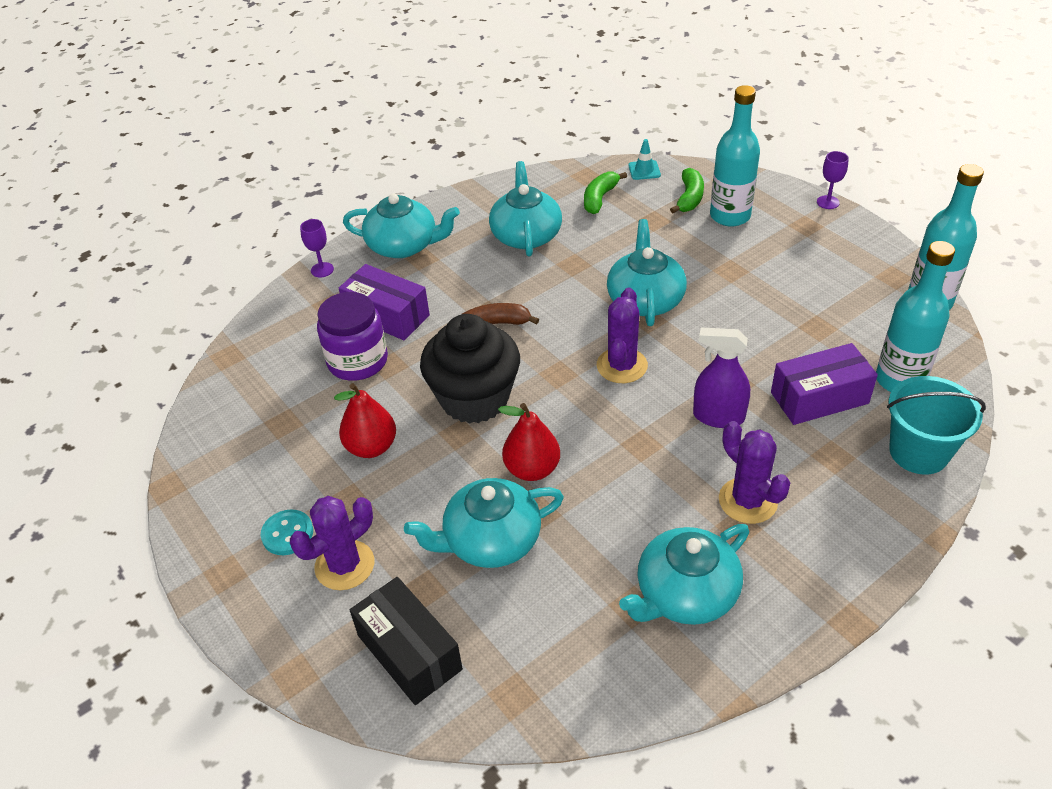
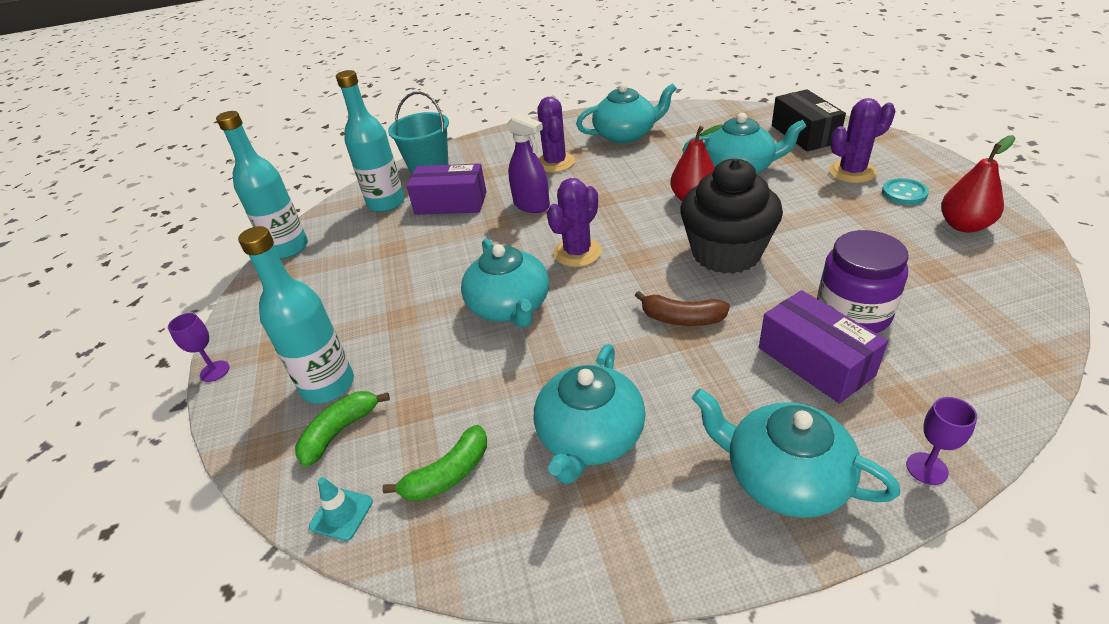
camera: 155 degrees left, 5 degrees down
red pear [334,383,396,458] -> red pear moved to [941,135,1015,233]
turquoise teapot [607,219,687,326] -> turquoise teapot turned 45 degrees counterclockwise [461,239,549,328]

